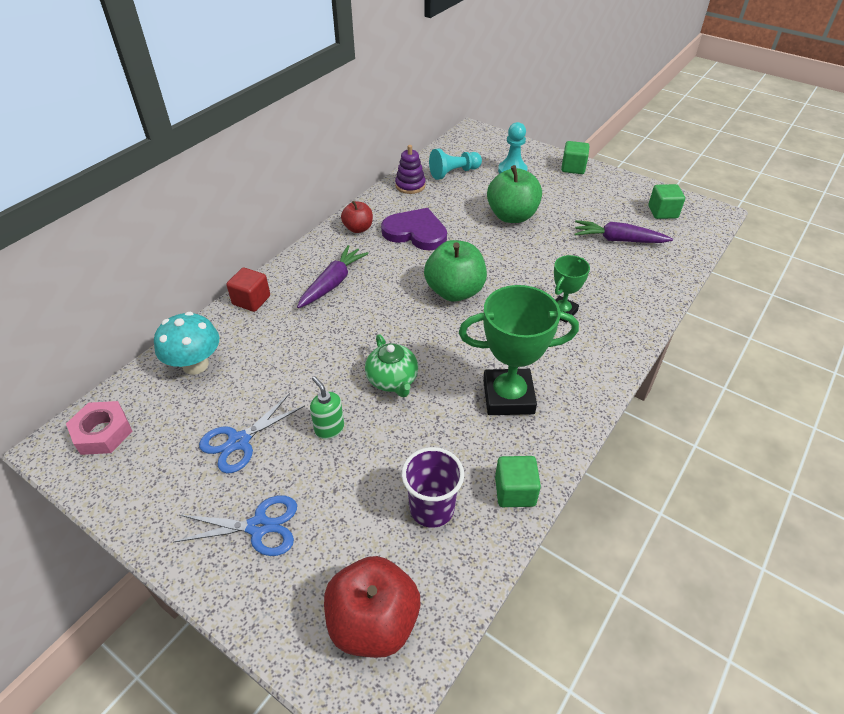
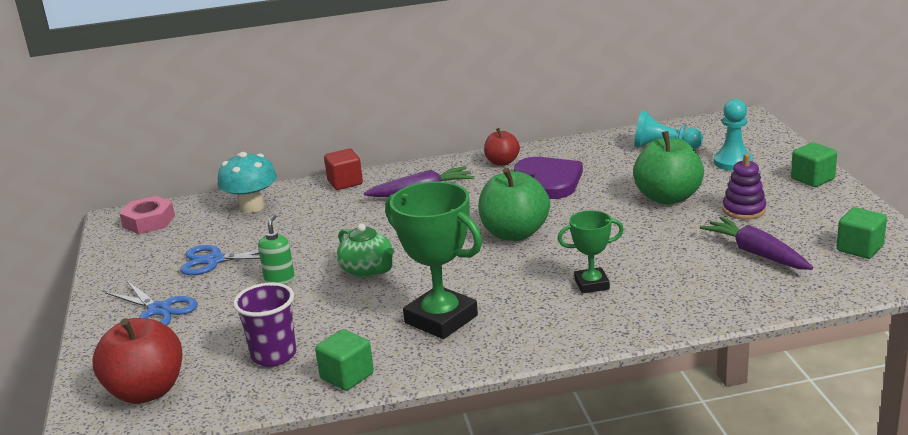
camera: 45 degrees right, 20 degrees down
green teapot [365,334,418,397] -> green teapot turned 60 degrees counterclockwise [337,224,394,278]
purple stacking toy [395,145,426,194] -> purple stacking toy moved to [722,153,766,220]

